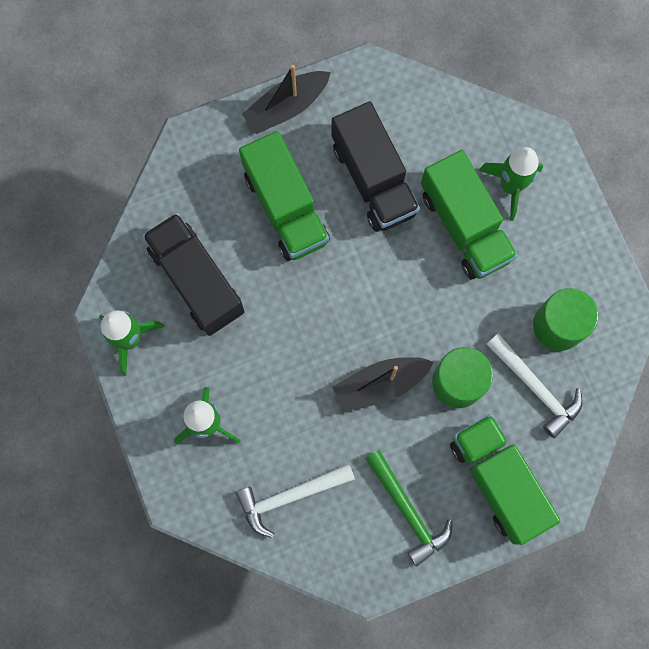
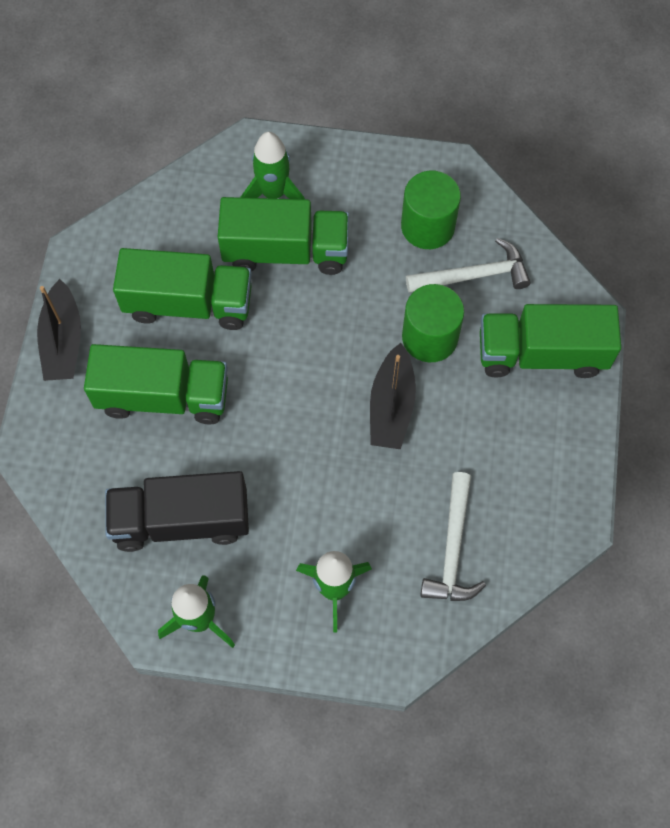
camera: 60 degrees left, 10 degrees down
black truck [331,101,420,232] -> green truck [113,248,252,330]
green hammer [365,450,452,567] -> none

